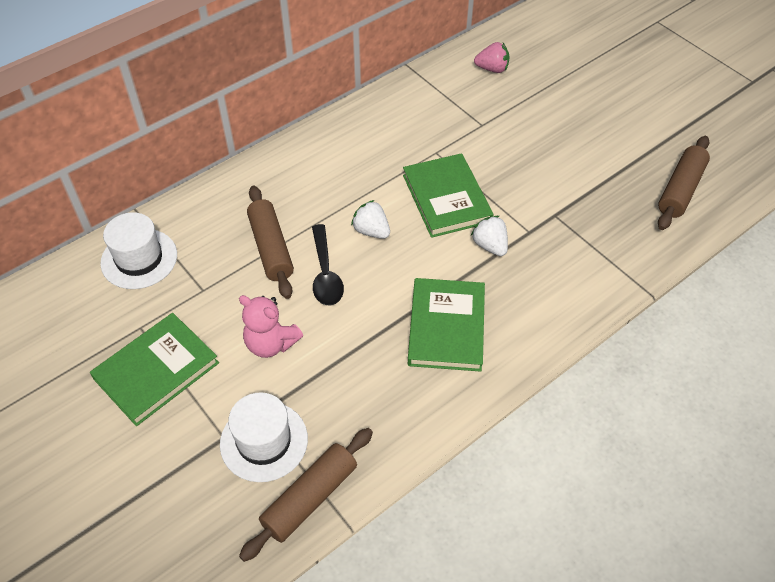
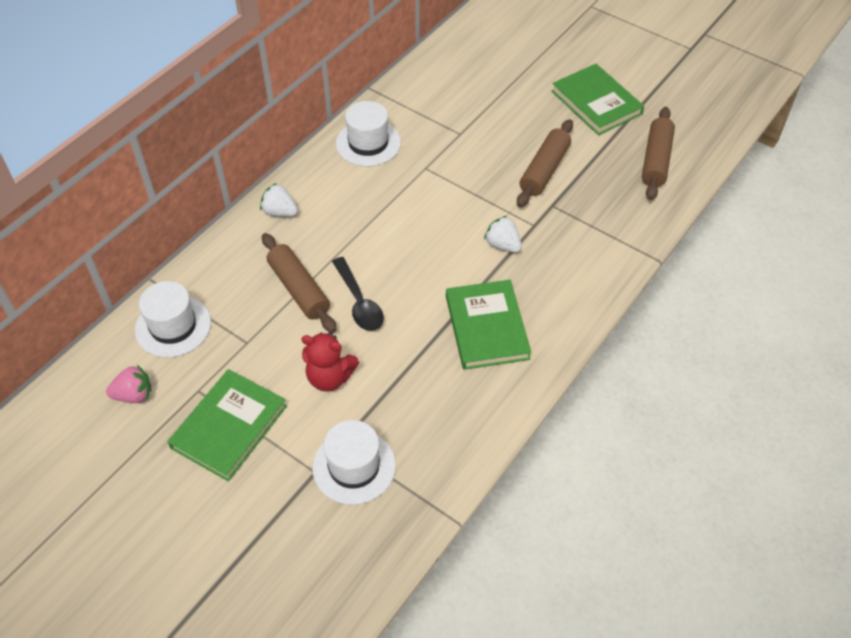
camera: 15 degrees left, 0 degrees up
pink teddy bear [239,295,303,358] -> red teddy bear [302,332,359,392]
brown rolling pin [239,428,373,562] -> brown rolling pin moved to [517,119,573,207]
white strawberry [351,200,390,239] -> white strawberry moved to [260,183,298,217]
green book [403,153,494,238] -> green book moved to [552,64,644,135]
pink strawberry [474,42,510,73] -> pink strawberry moved to [106,365,152,403]
none -> white hat [336,101,401,166]

